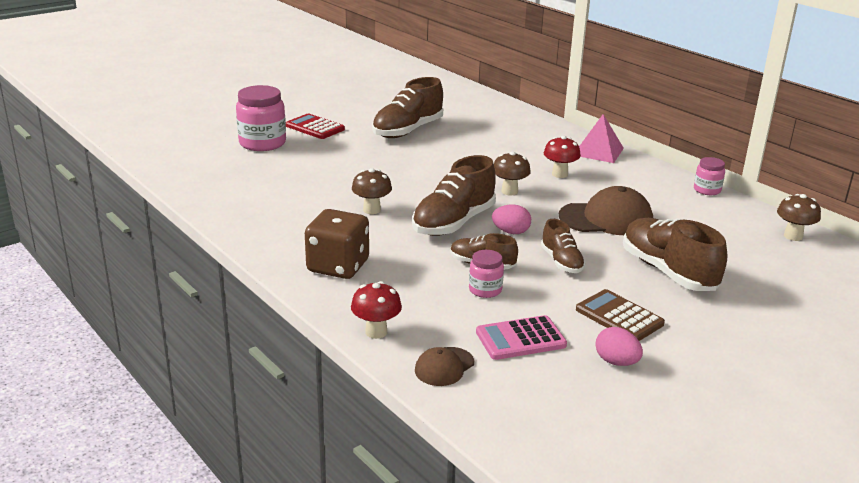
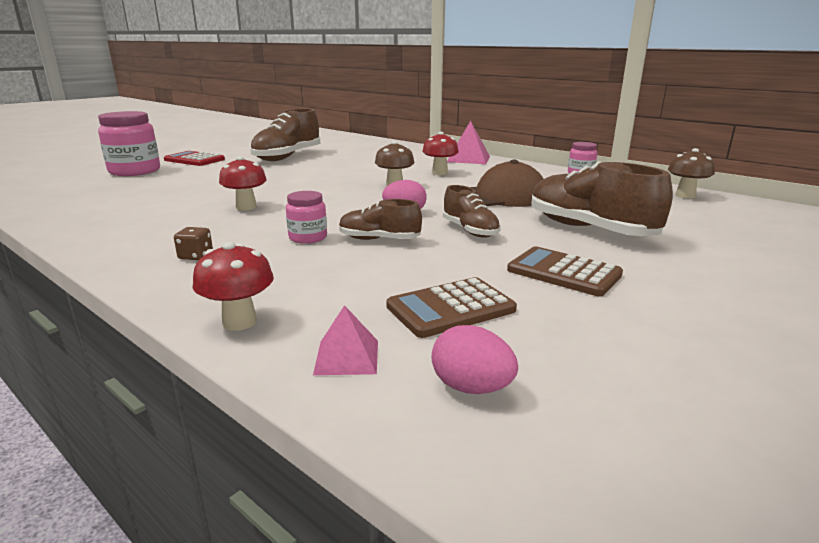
camera: 10 degrees left, 5 degrees down
brown dice [305,209,369,279] -> brown dice [174,227,213,260], size x0.41
brown mushroom [352,168,392,214] -> red mushroom [219,156,267,211]
brown shoe [412,155,496,236] -> none
brown cap [415,347,474,386] -> pink pyramid [313,305,378,375]
pink jar [469,250,504,298] -> pink jar moved to [286,191,327,244]
pink calculator [476,315,567,360] -> brown calculator [386,277,517,338]
pink egg [595,327,643,366] -> pink egg moved to [431,325,518,394]

